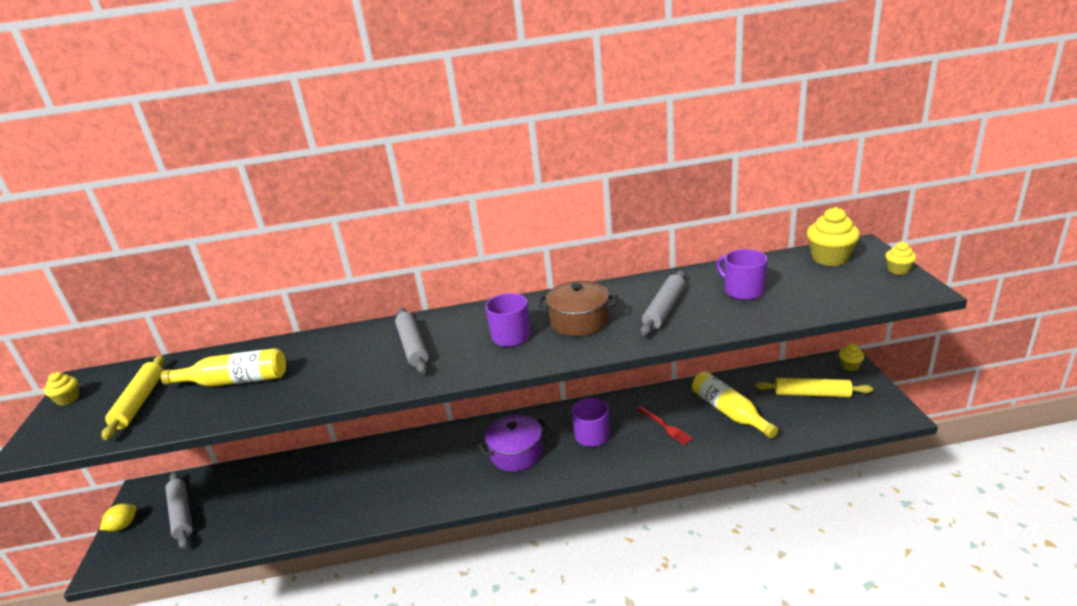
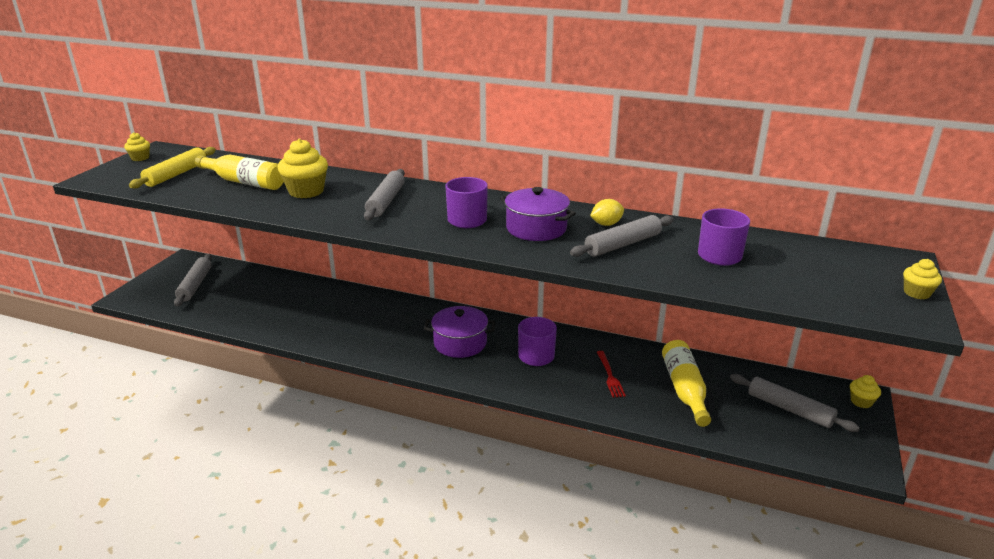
camera: 25 degrees right, 0 degrees up
yellow lemon [100,503,136,531] -> yellow lemon moved to [590,199,624,226]
brown pot [538,281,617,337] -> purple pot [500,187,576,241]
yellow rolling pin [756,378,873,397] -> grey rolling pin [730,374,860,432]
yellow cupcake [807,207,860,266] -> yellow cupcake moved to [278,139,328,198]

